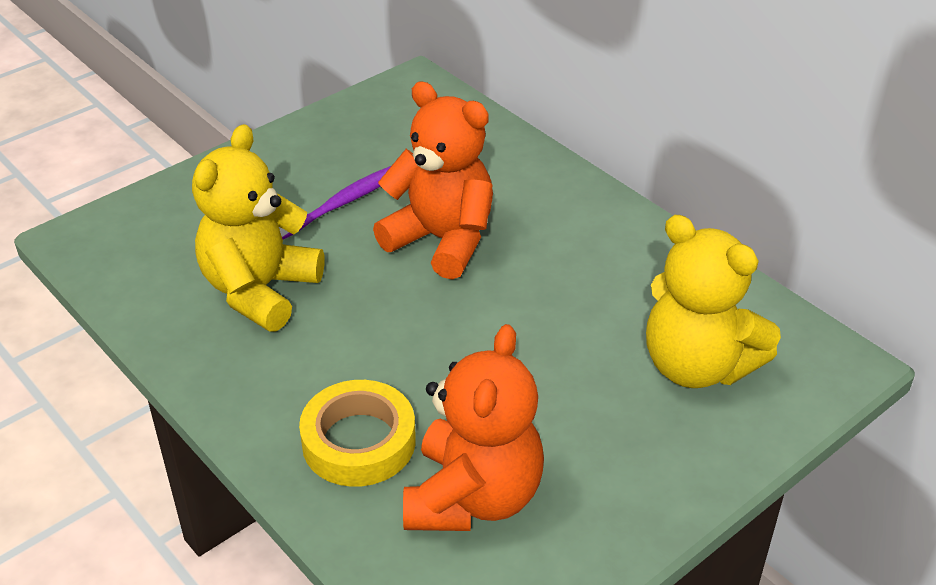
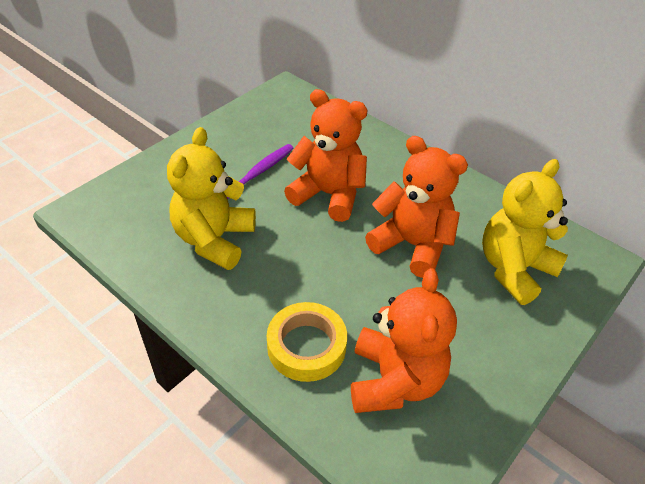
camera: 10 degrees left, 5 degrees up
yellow teddy bear [646,215,781,388] -> yellow teddy bear turned 105 degrees clockwise [482,159,568,305]
none -> orange teddy bear [365,136,468,278]

